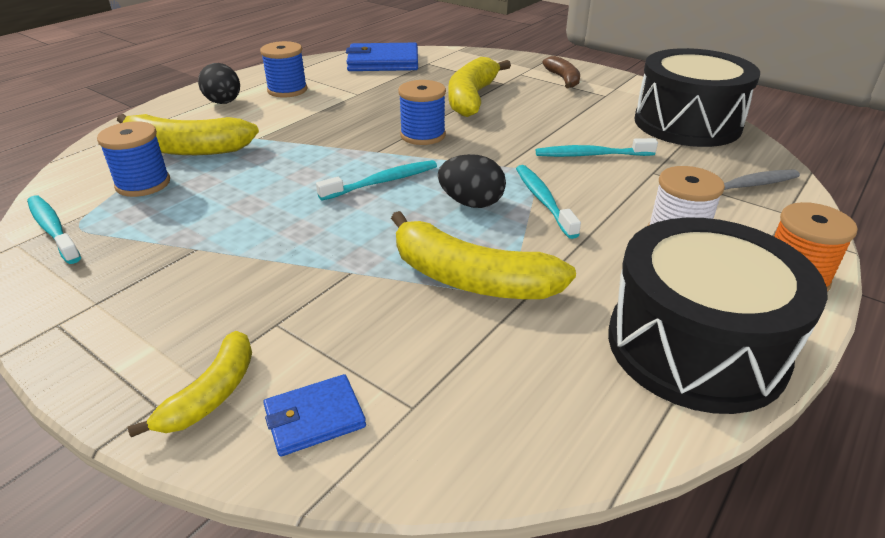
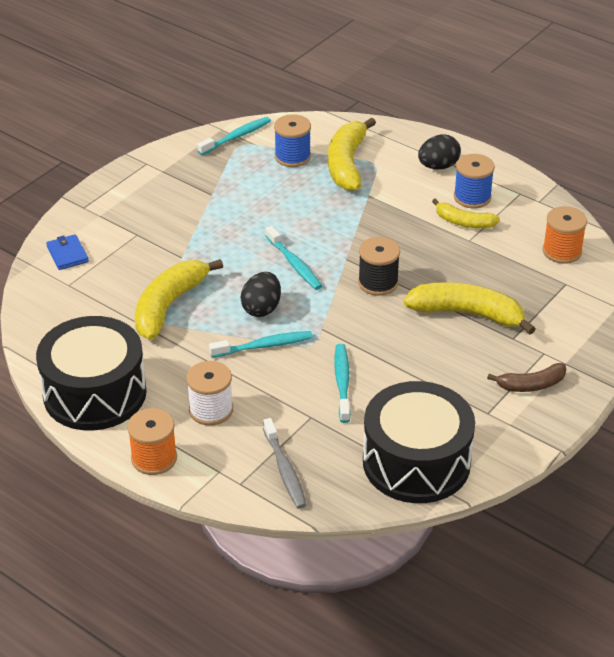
camera: 90 degrees right, 5 degrees up
yellow banana [128,331,252,437] -> yellow banana moved to [432,199,500,229]
blue wallet [346,43,418,71] -> orange spool [542,206,587,264]
blue spool [398,80,446,145] -> black spool [358,237,400,296]

